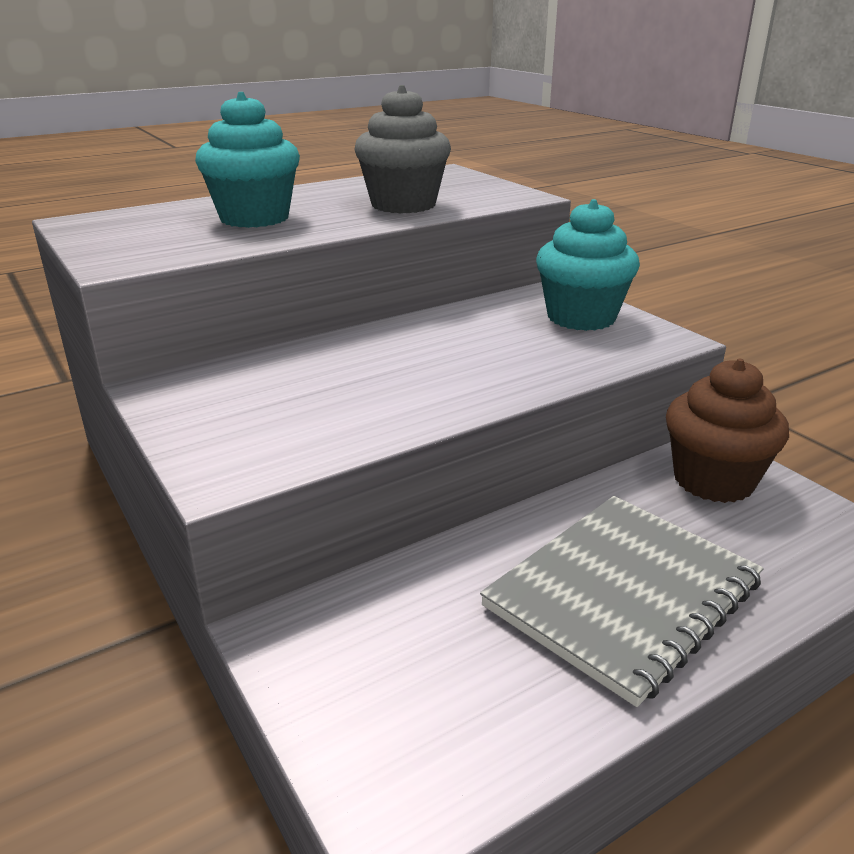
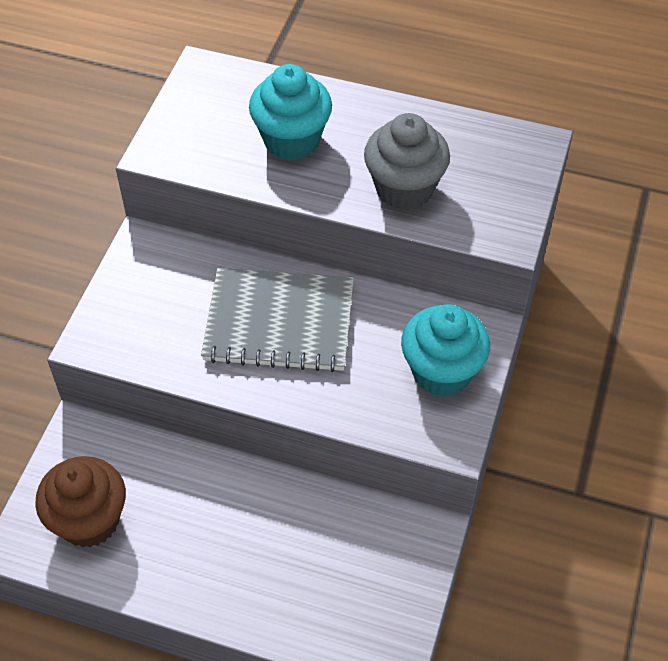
camera: 50 degrees right, 25 degrees up
grey notebook [480,496,764,707] -> grey notebook moved to [201,268,354,372]
brown cupcake [666,359,789,503] -> brown cupcake moved to [35,456,126,548]

